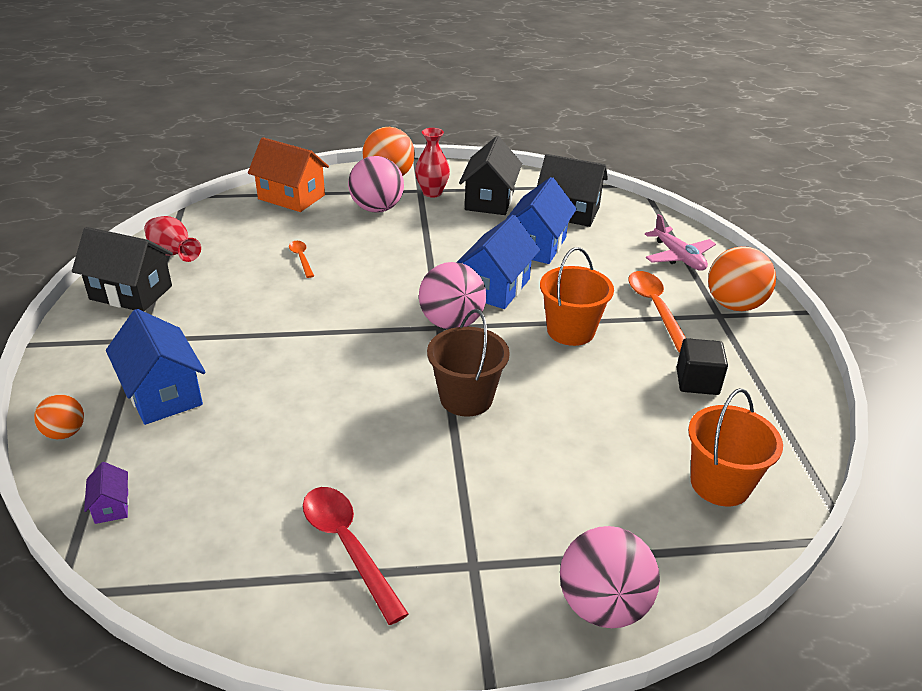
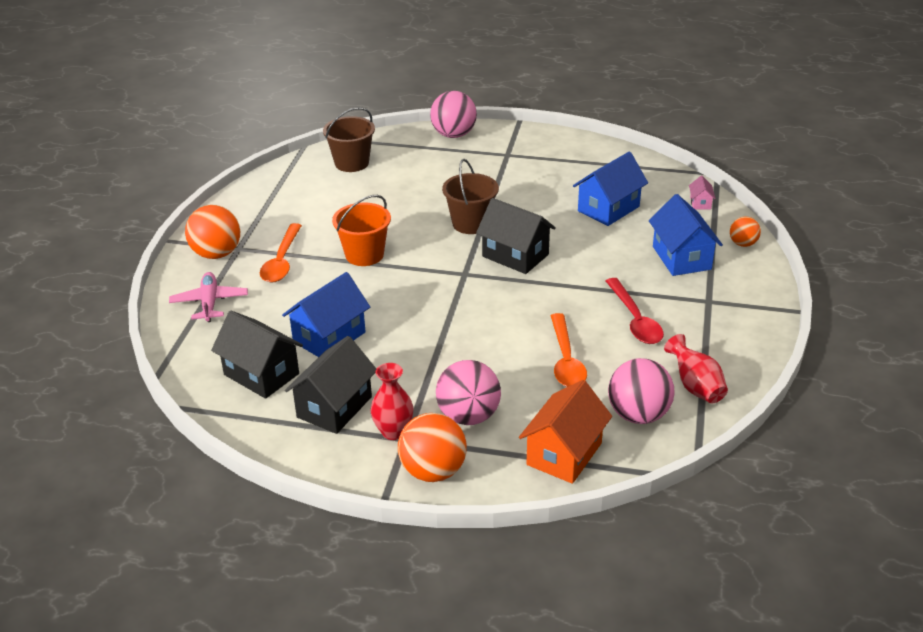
camera: 160 degrees left, 0 degrees up
black house [72,227,173,311] -> black house moved to [476,198,556,274]
purple house [84,462,129,524] -> pink house [689,176,716,209]
orange house [248,137,329,212] -> orange house turned 75 degrees clockwise [519,380,612,484]
orange spoon [289,241,314,278] -> orange spoon [551,313,587,387], size x1.83
red spoon [303,487,409,625] -> red spoon moved to [606,278,664,344]
pink ball [419,262,486,329] -> pink ball moved to [608,358,675,424]
blue house [456,215,540,309] -> blue house moved to [573,152,648,226]
black cube [677,338,728,395] -> none
orange bucket [688,388,783,506] -> brown bucket [323,107,375,172]

